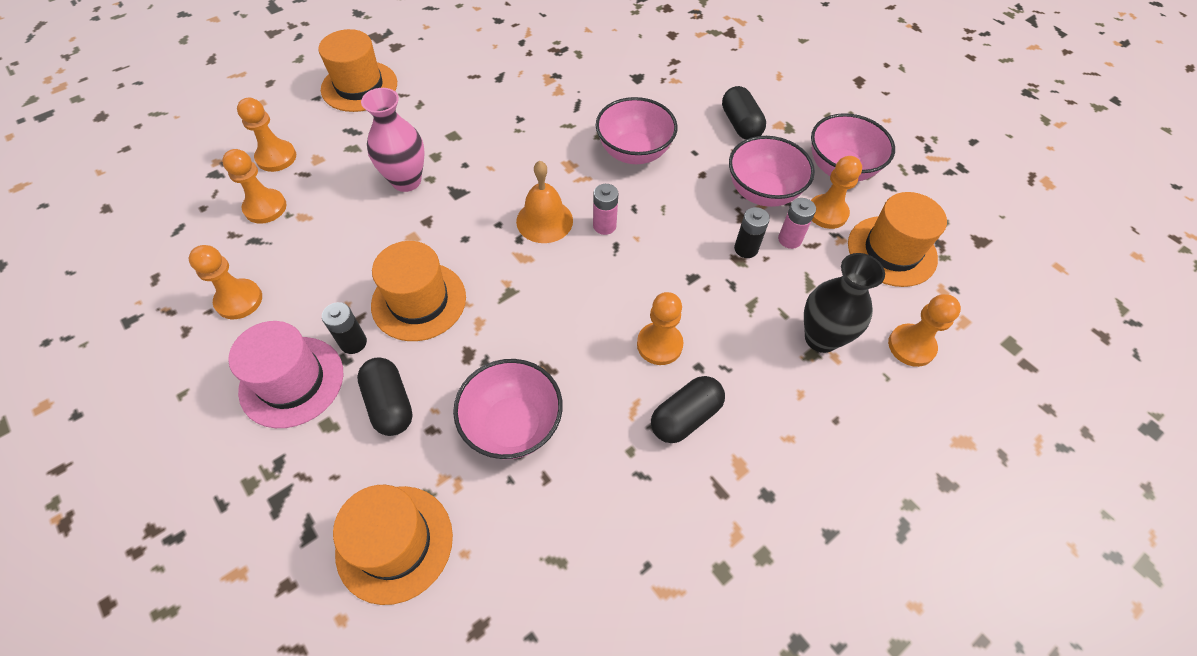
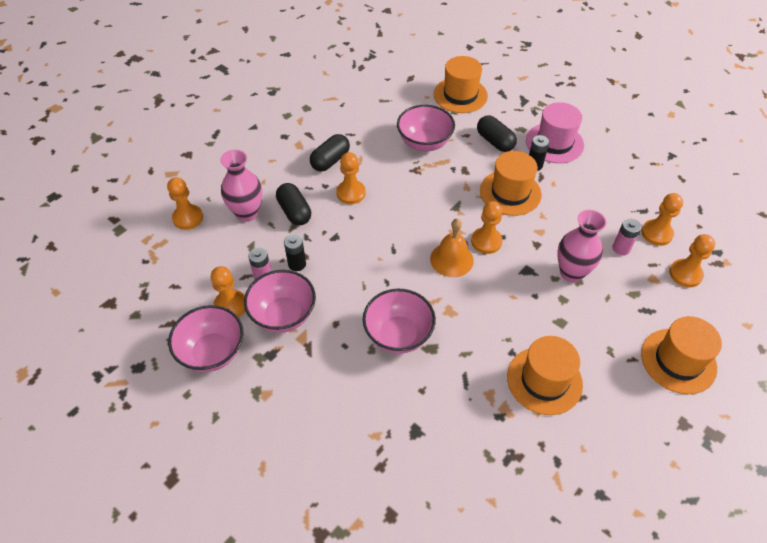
camera: 170 degrees right, 5 degrees down
orange pawn [189,245,262,319] -> orange pawn moved to [471,201,503,254]
pink battery [593,184,618,235] -> pink battery moved to [612,219,641,256]
black capsule [722,86,766,140] -> black capsule moved to [276,183,311,225]
black vase [804,253,885,353] -> pink vase [220,150,262,222]
orange hat [848,192,947,287] -> orange hat moved to [507,336,583,415]

